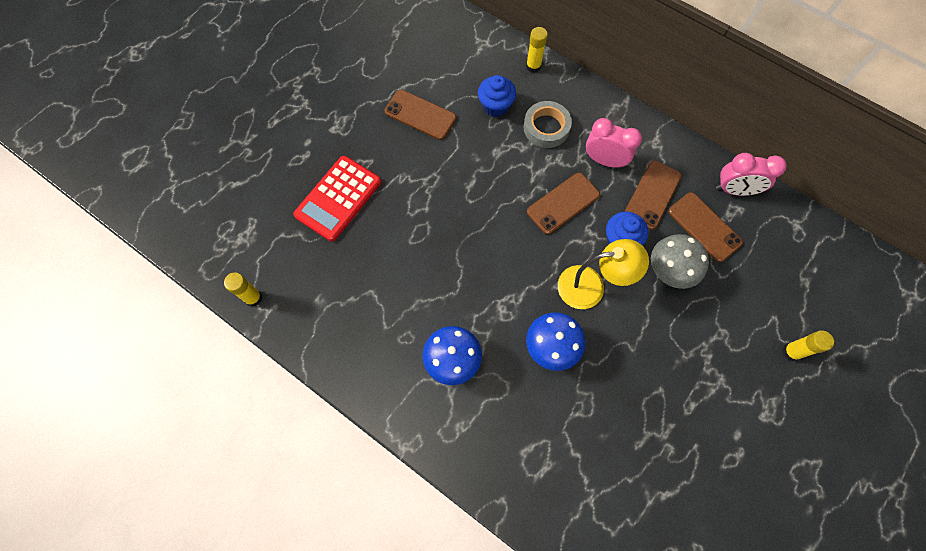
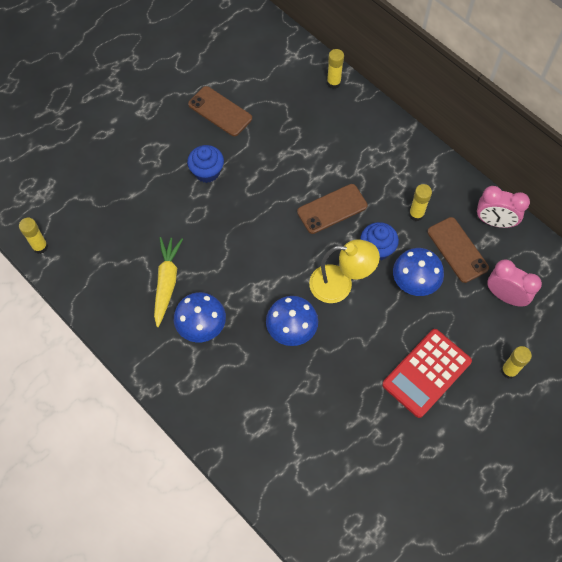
camera: 10 degrees right, 5 degrees down
red calculator [293,156,381,241] -> red calculator moved to [382,329,472,418]
blue cupcake [478,75,516,117] -> blue cupcake moved to [187,145,224,183]
grey tape [523,101,572,148] -> none
pink clock [586,118,642,168] -> pink clock moved to [487,259,542,307]
brown phone [624,161,682,230] -> yellow glue stick [409,184,432,221]
grey mushroom [651,234,709,289] -> blue mushroom [393,248,444,296]
none -> yellow carrot [154,237,183,327]

